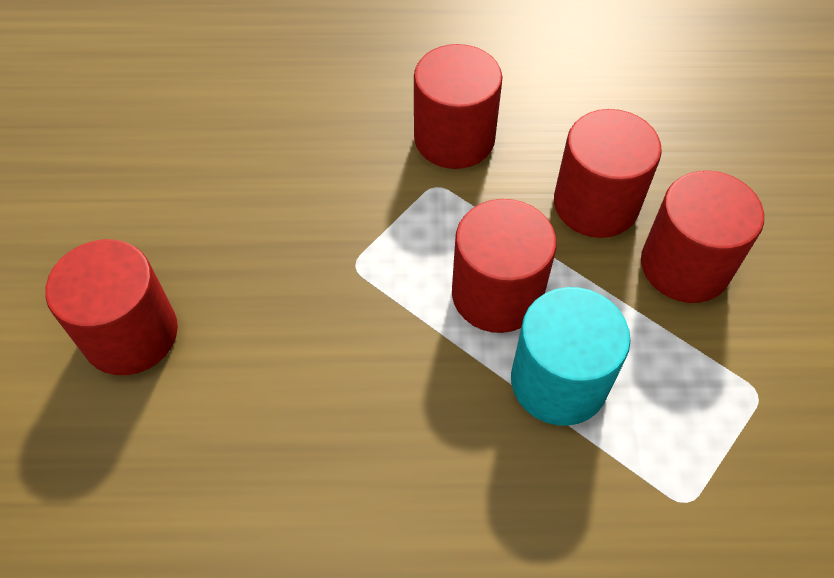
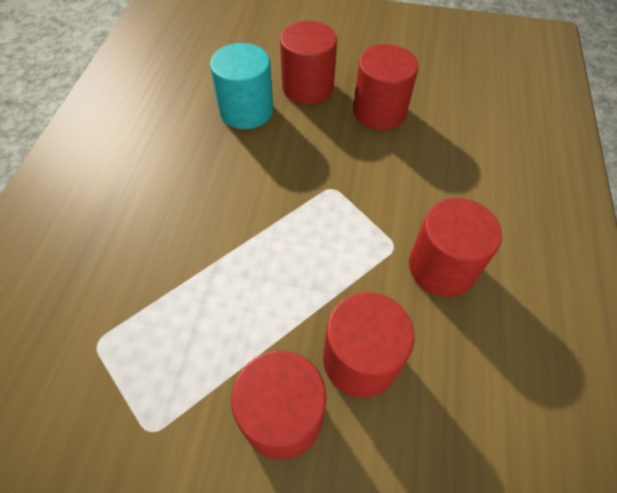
camera: 100 degrees right, 0 degrees up
red cylinder [452,199,557,333] -> red cylinder moved to [353,44,419,130]
turquoise cylinder [511,287,631,426] -> turquoise cylinder moved to [210,43,273,129]

